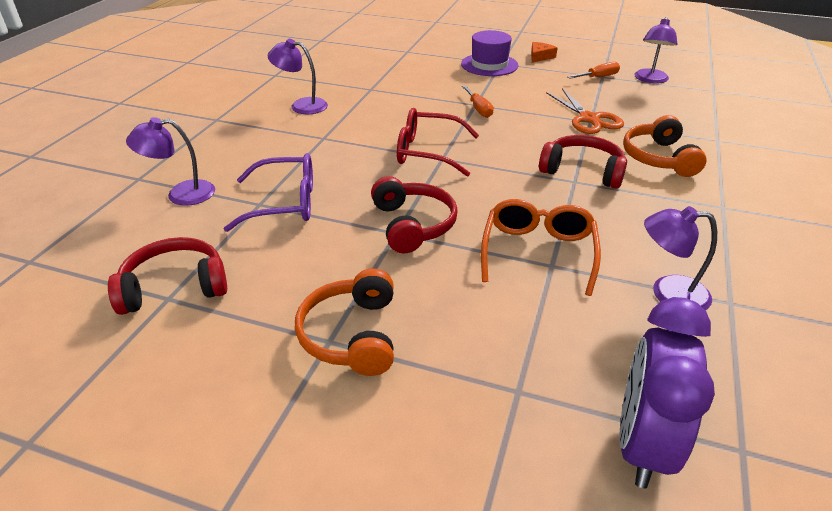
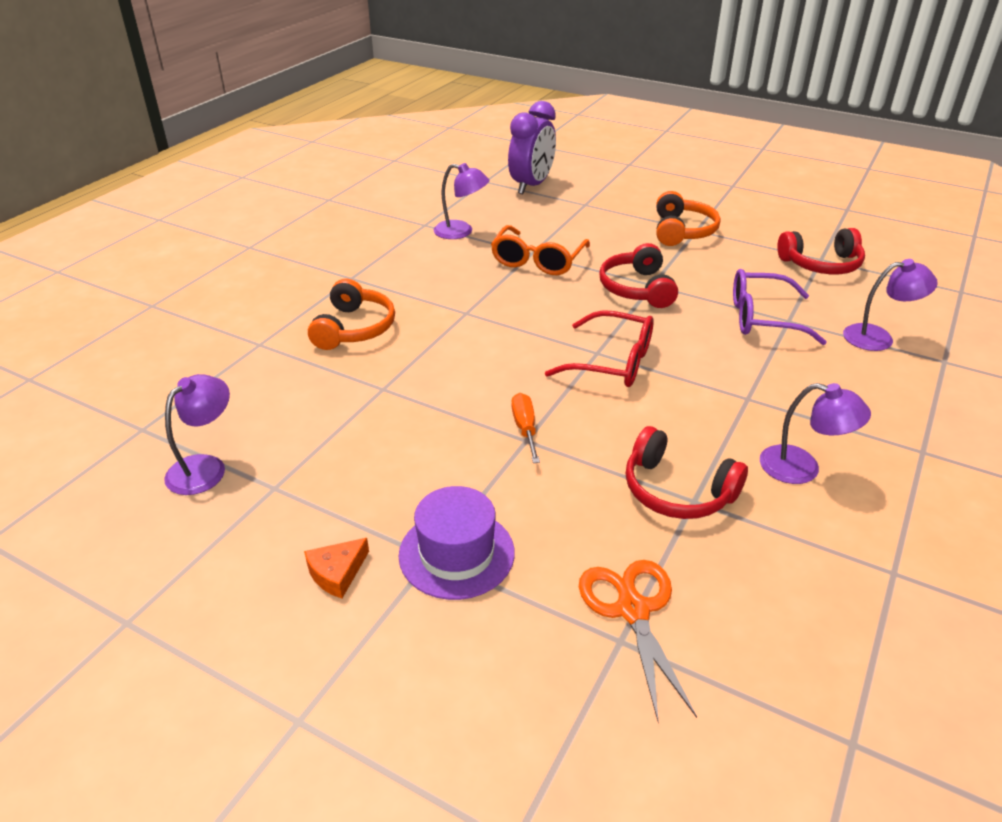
camera: 170 degrees left, 0 degrees up
red headphones [539,135,627,189] -> red headphones moved to [626,426,748,519]
orange scissors [546,88,624,134] -> orange scissors moved to [579,560,697,723]
orange screwdriver [568,62,620,79] -> none

